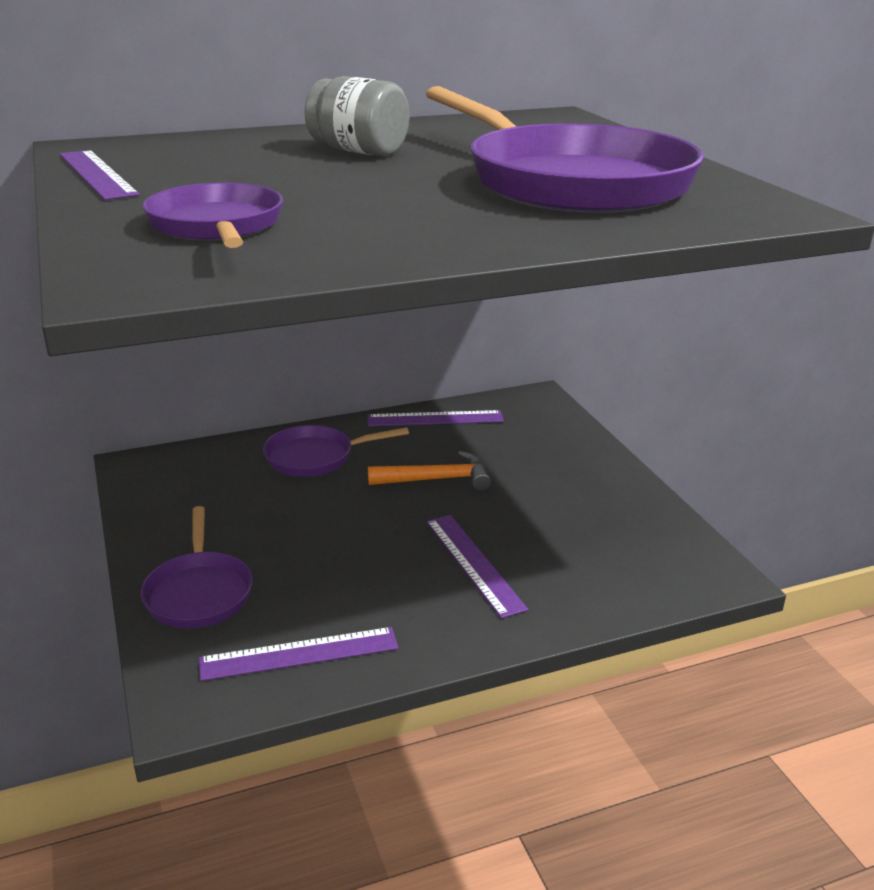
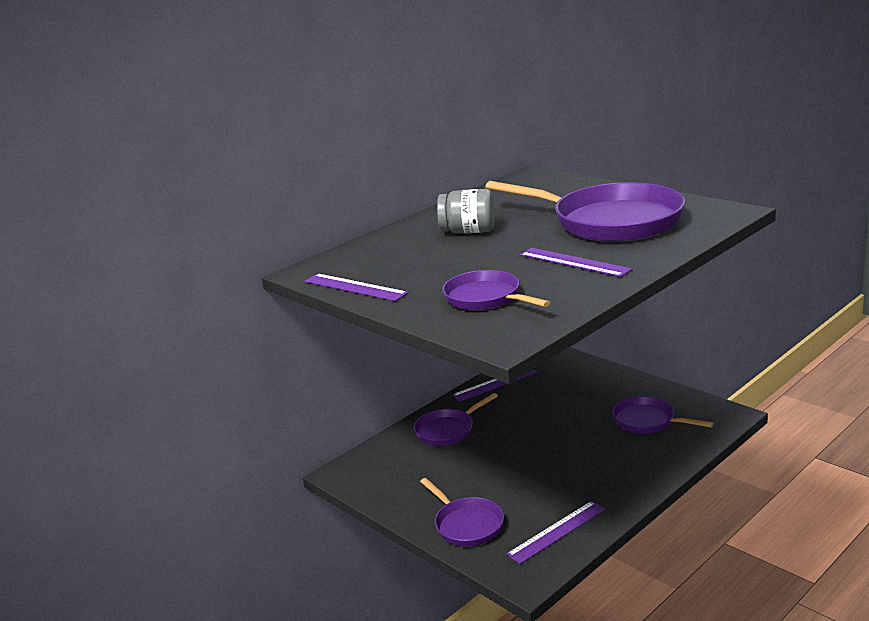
camera: 20 degrees left, 5 degrees down
orange hammer [368,451,491,491] -> none
purple ruler [426,515,528,619] -> purple ruler moved to [520,248,632,277]
none -> purple pan [612,396,714,434]

